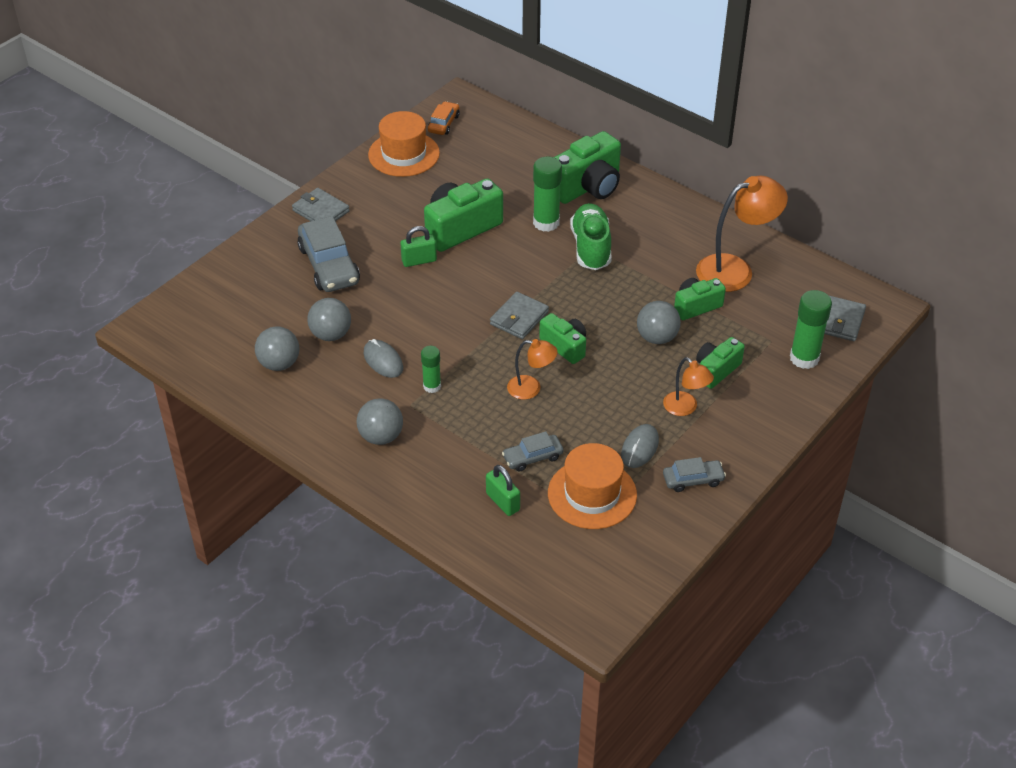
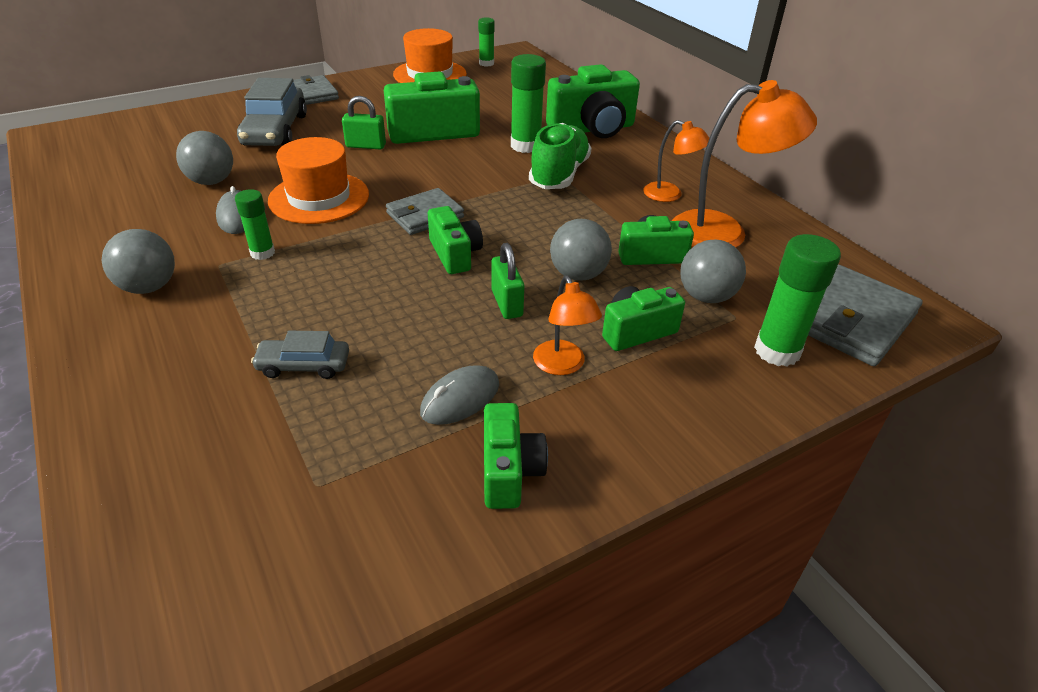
camera: 20 degrees right, 5 degrees down
grey ball [255,326,299,371] -> grey ball moved to [680,240,746,303]
orange car [428,101,460,135] -> green glue stick [478,18,495,67]
green padlock [486,465,520,516] -> green padlock moved to [491,243,524,319]
orange lamp [507,339,558,400] -> orange lamp moved to [643,120,709,202]
orange hat [548,443,637,529] -> orange hat moved to [268,137,369,224]
grey car [663,457,726,492] -> green camera [484,403,548,509]
grey wallet [824,296,866,341] -> grey wallet [808,265,923,366], size x1.53

